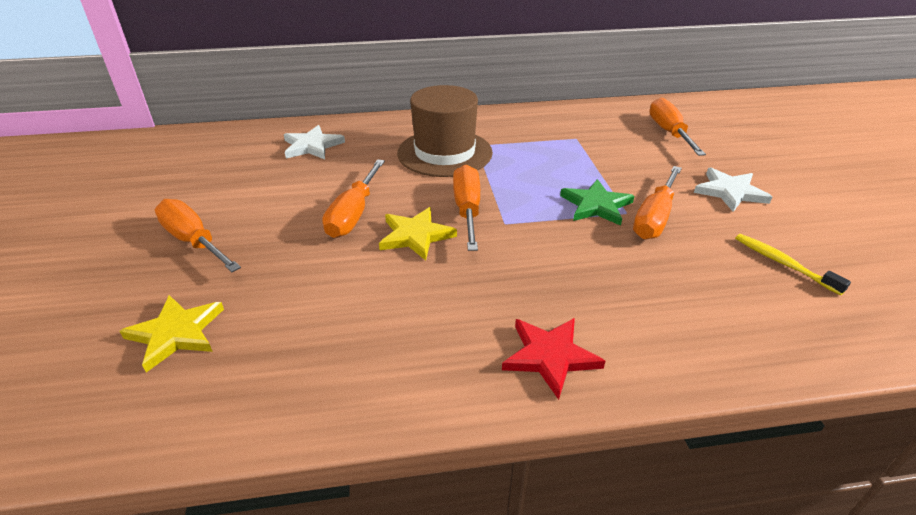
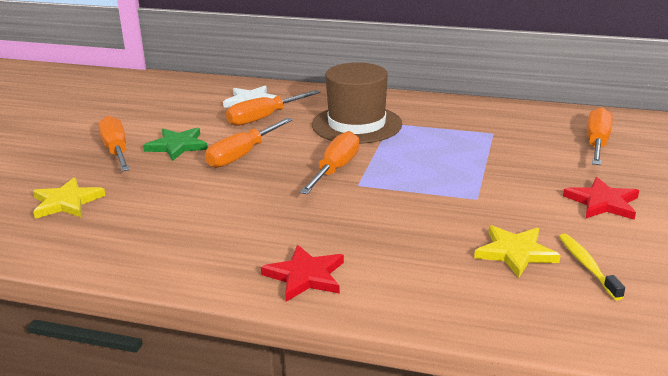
camera: 25 degrees right, 10 degrees down
yellow star [379,207,457,261] -> yellow star moved to [474,225,561,278]
green star [560,179,634,226] -> green star moved to [143,127,208,161]
orange screwdriver [633,166,682,239] -> orange screwdriver moved to [226,90,320,126]
white star [694,168,772,212] -> red star [563,177,639,220]

